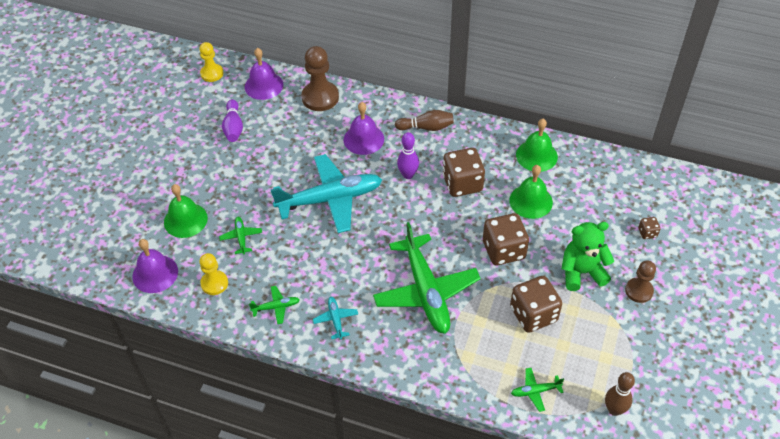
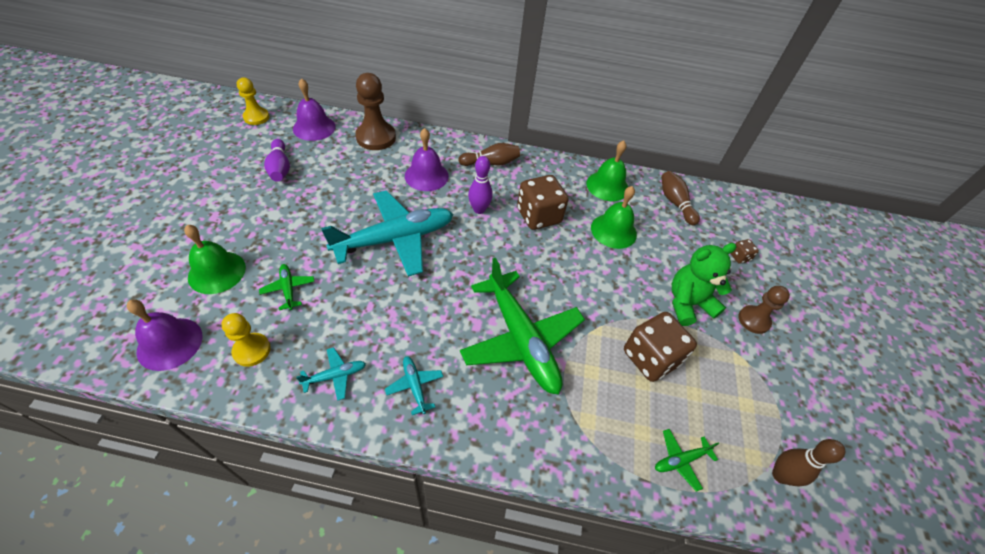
camera: 15 degrees left, 0 degrees up
green plane [249,286,300,324] -> turquoise plane [296,347,366,401]
brown dice [483,213,529,265] -> none
none -> brown bowling pin [661,171,700,225]

